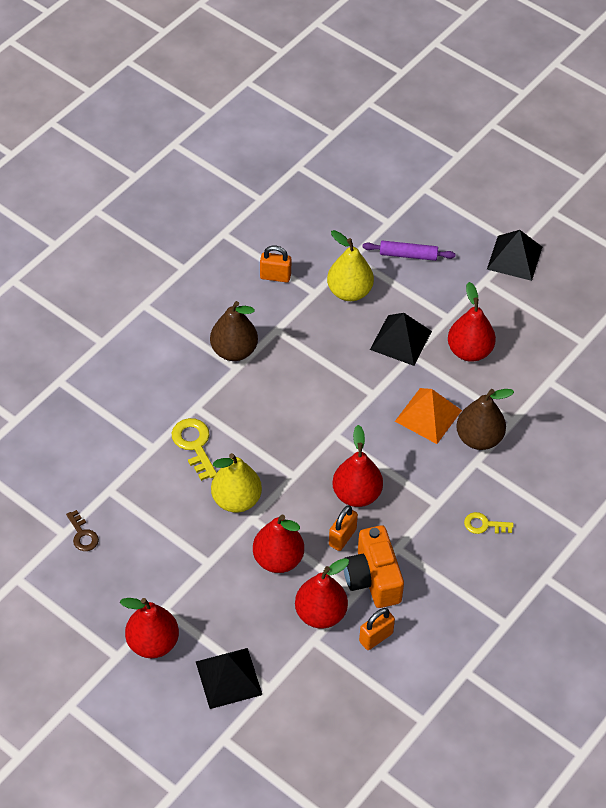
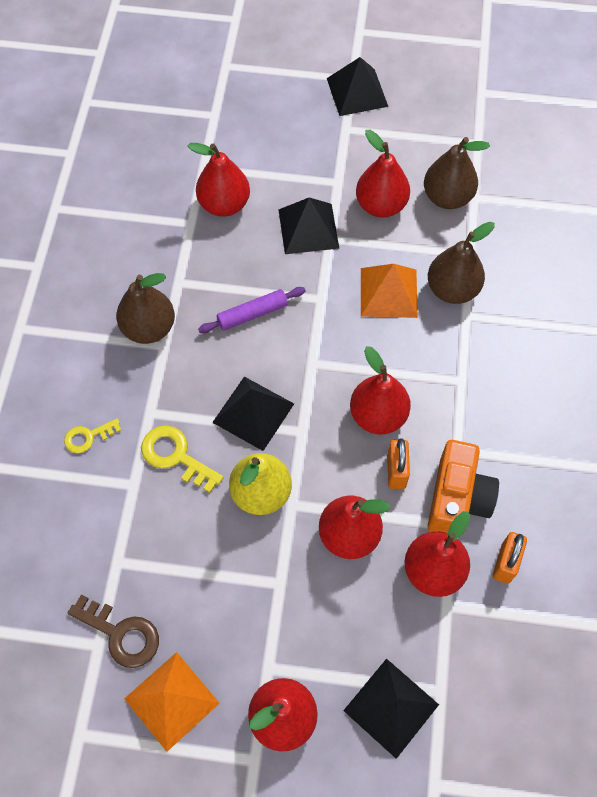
camera: 30 degrees left, 10 degrees up
brown key [66,510,99,551] -> brown key [68,595,159,668], size x1.57
orange padlock [260,246,291,282] -> none
yellow pear [327,230,374,301] -> red pear [188,143,250,217]
orange camera [344,525,404,608] -> orange camera turned 120 degrees counterclockwise [428,440,499,533]
purple rolling pin [362,241,456,261] -> purple rolling pin moved to [198,287,306,333]
yellow key [464,512,514,534] -> yellow key moved to [64,419,121,453]
none -> orange pyramid [124,652,220,752]
none -> black pyramid [212,377,294,451]
none -> brown pear [424,137,490,209]

